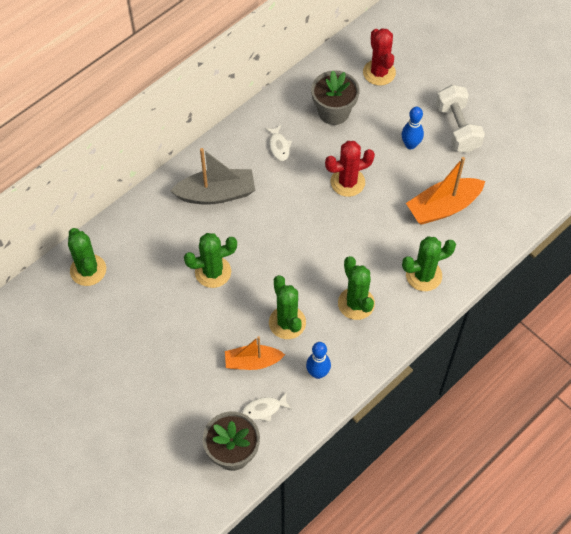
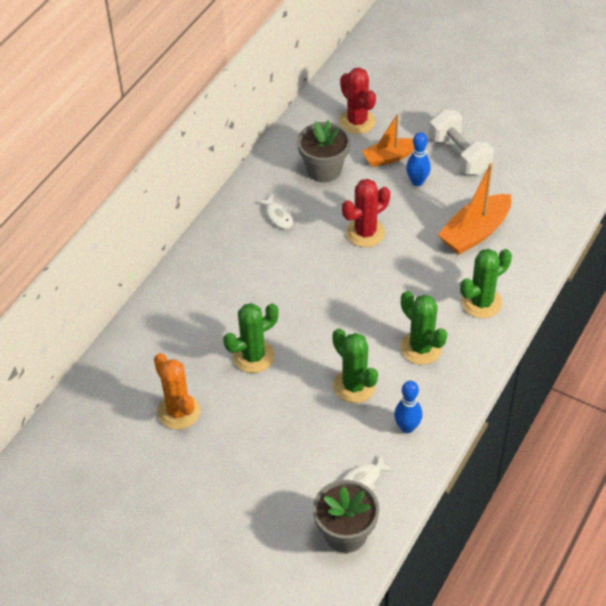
camera: 15 degrees left, 10 degrees down
green cactus [68,228,106,286] -> none
grey boat [170,148,255,205] -> none
orange boat [225,336,285,370] -> orange boat moved to [362,114,414,167]
none -> orange cactus [154,353,200,429]

